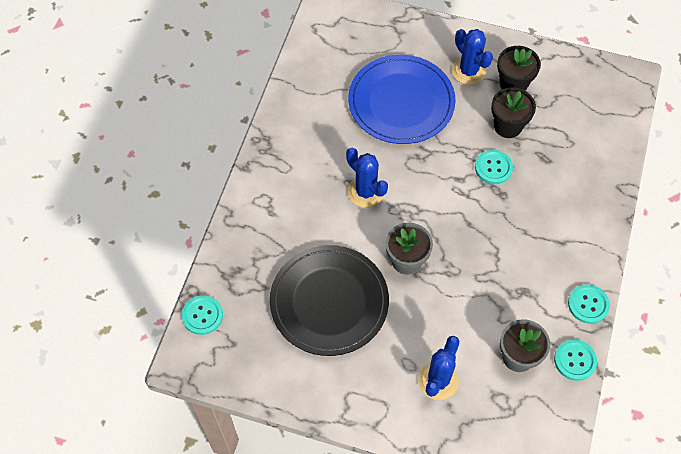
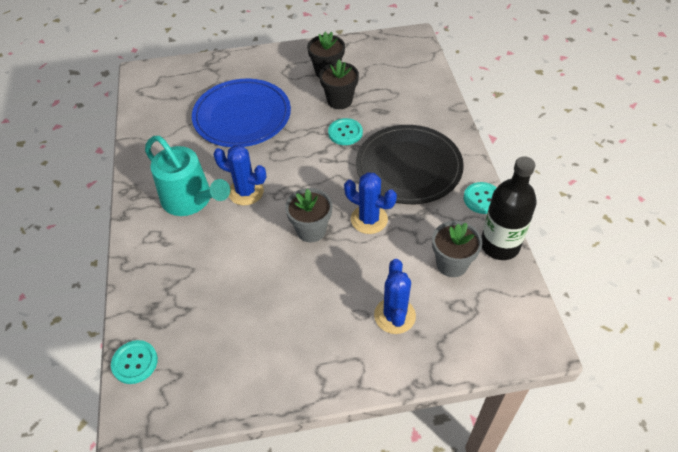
camera: 25 degrees left, 10 degrees down
black plate [270,245,389,356] -> black plate moved to [356,125,464,204]
blue cactus [452,29,493,85] -> blue cactus moved to [344,172,397,234]
turquoise button [554,339,597,381] -> black bottle [481,156,537,260]
none -> turquoise watering can [145,136,230,216]

